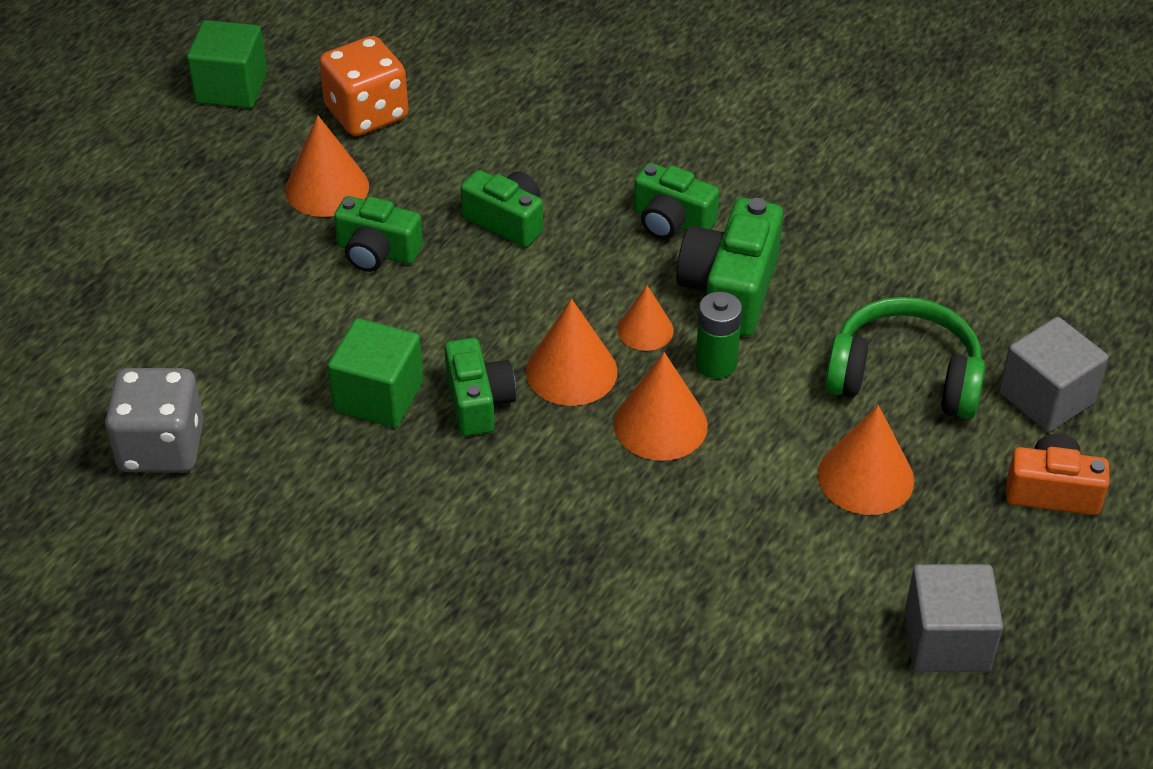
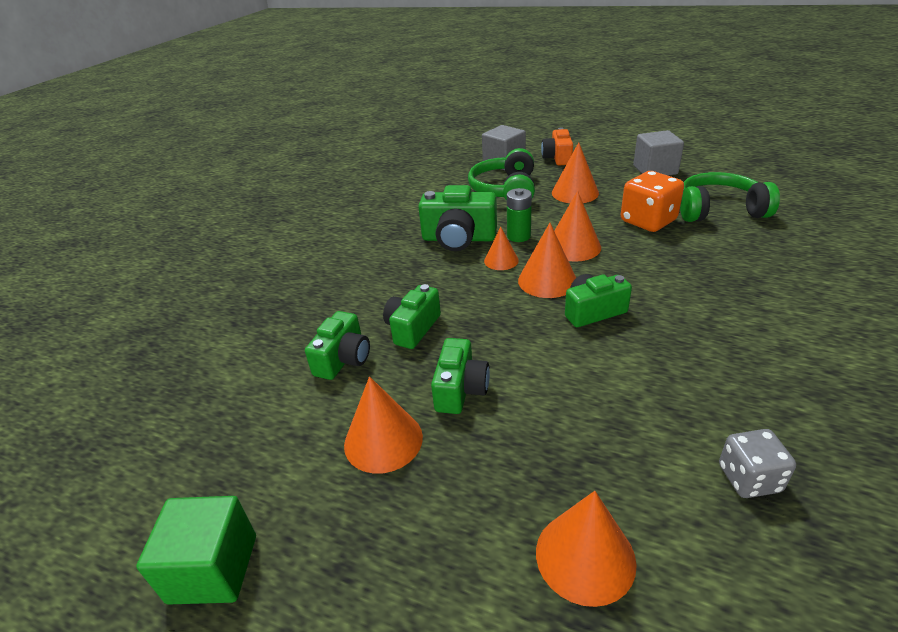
camera: 95 degrees left, 10 degrees down
grey dice [105,368,204,472] -> grey dice [719,429,796,498], size x0.64
orange dice [319,36,409,136] -> orange dice moved to [621,171,684,232]
green cube [328,318,423,428] -> none
green camera [634,163,719,239] -> green camera moved to [305,311,370,380]
none -> orange cone [536,491,637,607]
none -> green headphones [680,172,780,222]

